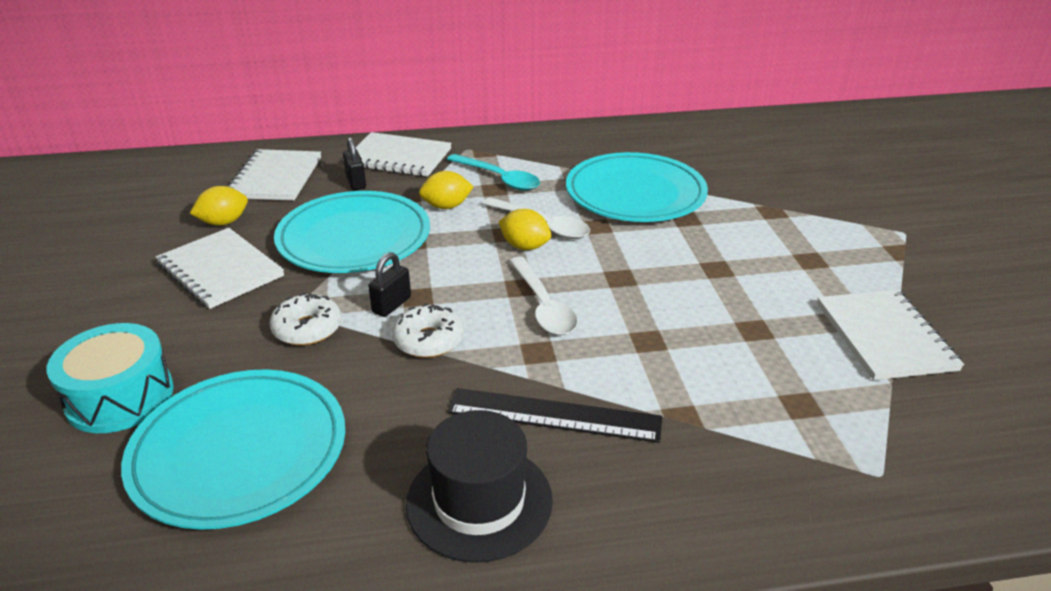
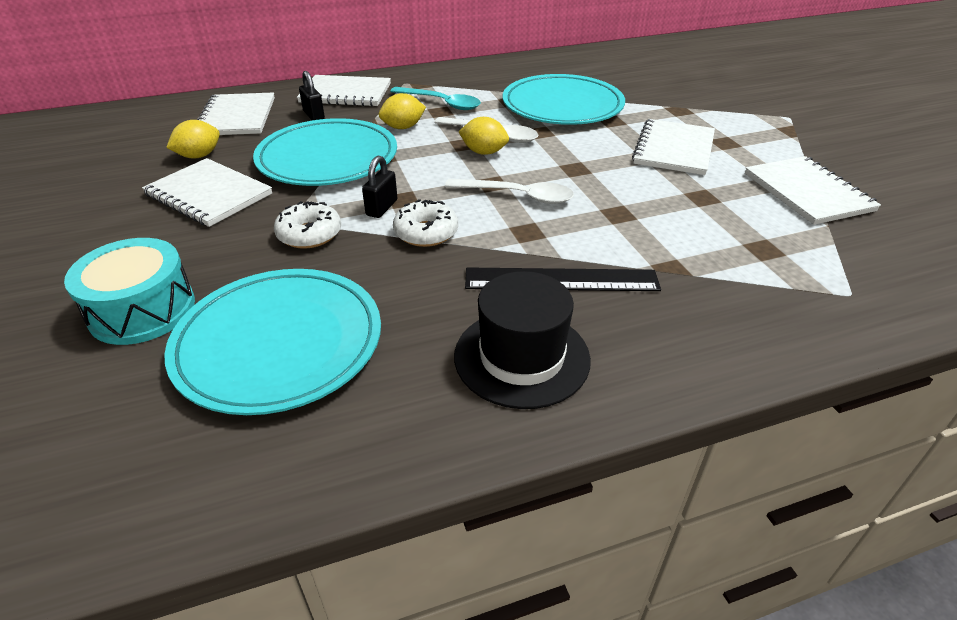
camera: 10 degrees left, 5 degrees up
white spoon [509,257,578,335] -> white spoon turned 45 degrees counterclockwise [445,179,574,204]
none -> white notebook [632,119,715,175]

